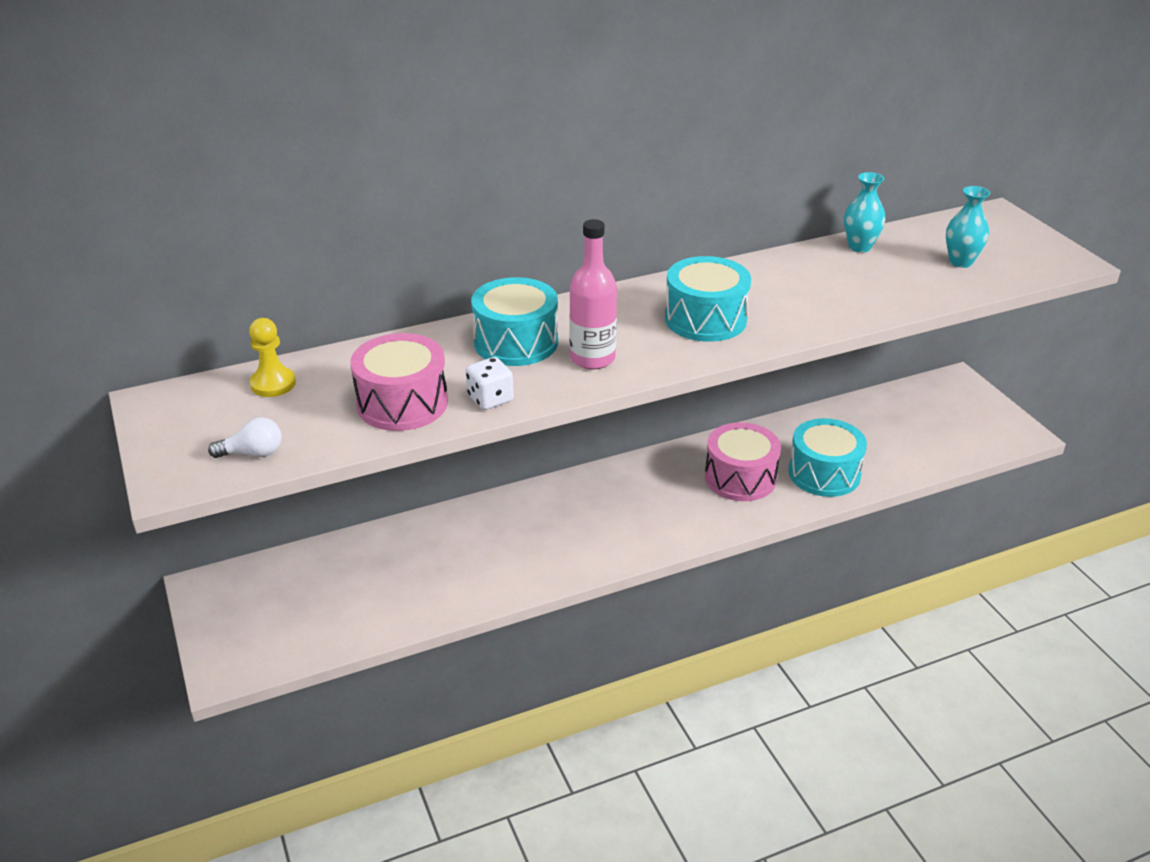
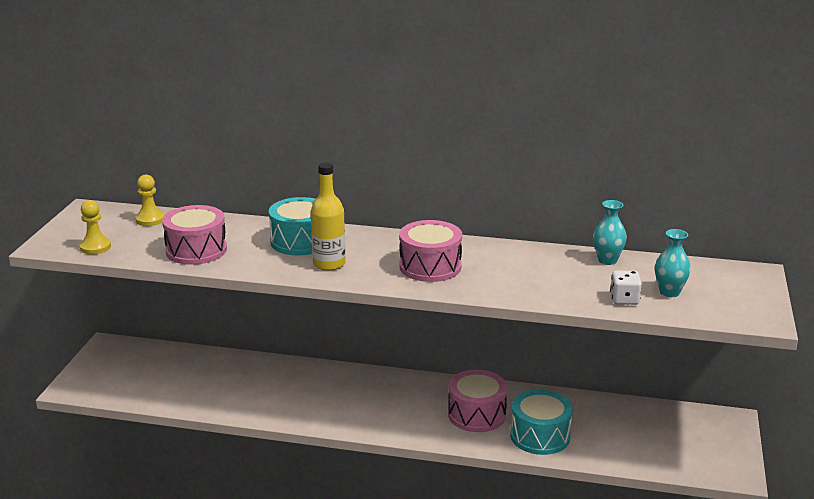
camera: 35 degrees right, 10 degrees down
white light bulb [208,417,281,458] -> yellow pawn [80,200,111,254]
white dice [466,357,513,410] -> white dice moved to [610,270,642,305]
pink bottle [569,219,617,369] -> yellow bottle [311,162,346,271]
turquoise drum [665,256,751,342] -> pink drum [399,220,462,282]

